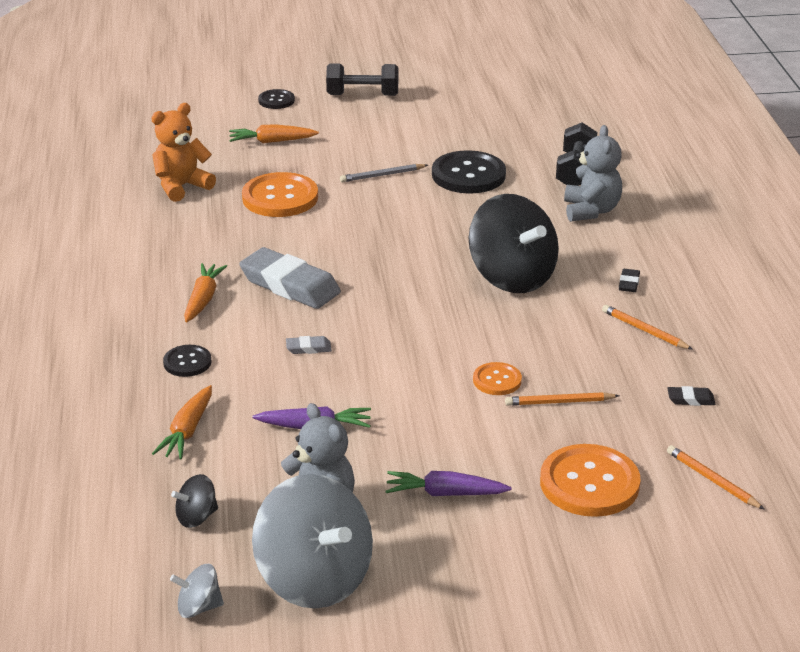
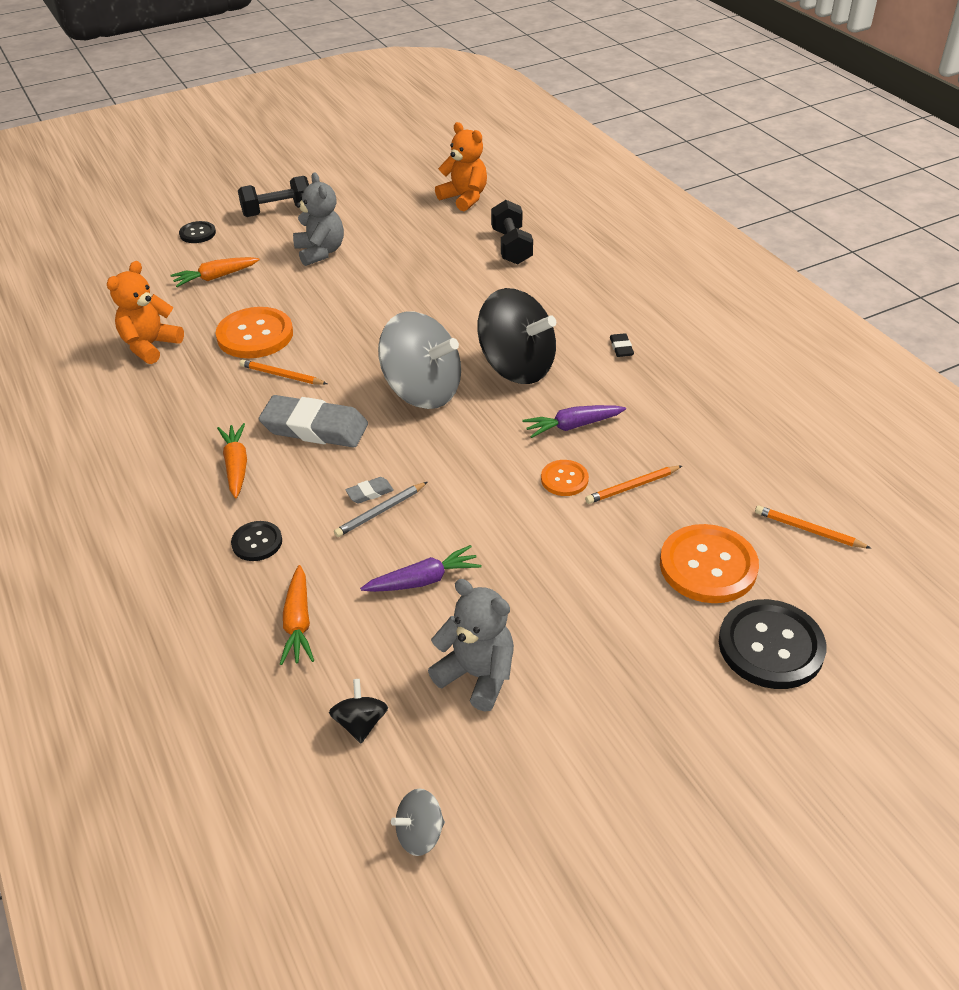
camera: 20 degrees left, 10 degrees up
black spinning top [171,474,218,528] -> black spinning top turned 135 degrees clockwise [329,679,388,743]
grey spinning top [252,474,373,609] -> grey spinning top moved to [378,312,461,409]
grey pencil [340,164,428,182] -> grey pencil moved to [334,482,427,537]
purple carrot [385,471,512,496] -> purple carrot moved to [522,405,626,438]
black button [432,150,506,194] -> black button moved to [719,599,826,689]
grey teddy bear [564,125,622,222] -> grey teddy bear moved to [293,172,344,266]
orange pencil [602,305,693,350] -> orange pencil moved to [240,359,327,385]
black eraser [668,386,716,406] -> none
none -> orange teddy bear [435,122,487,211]

